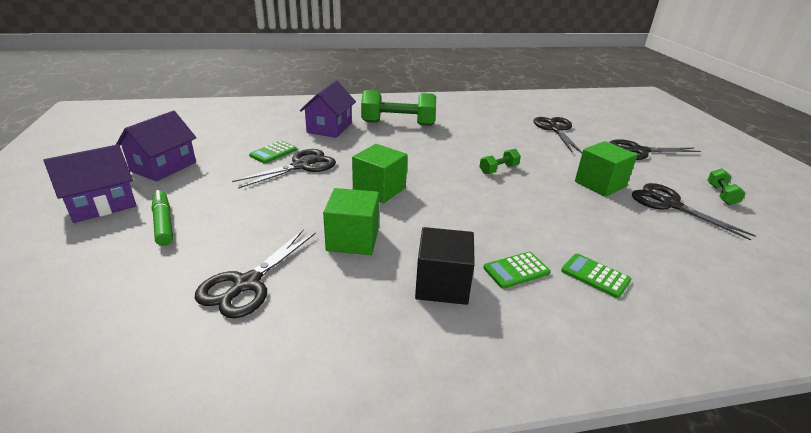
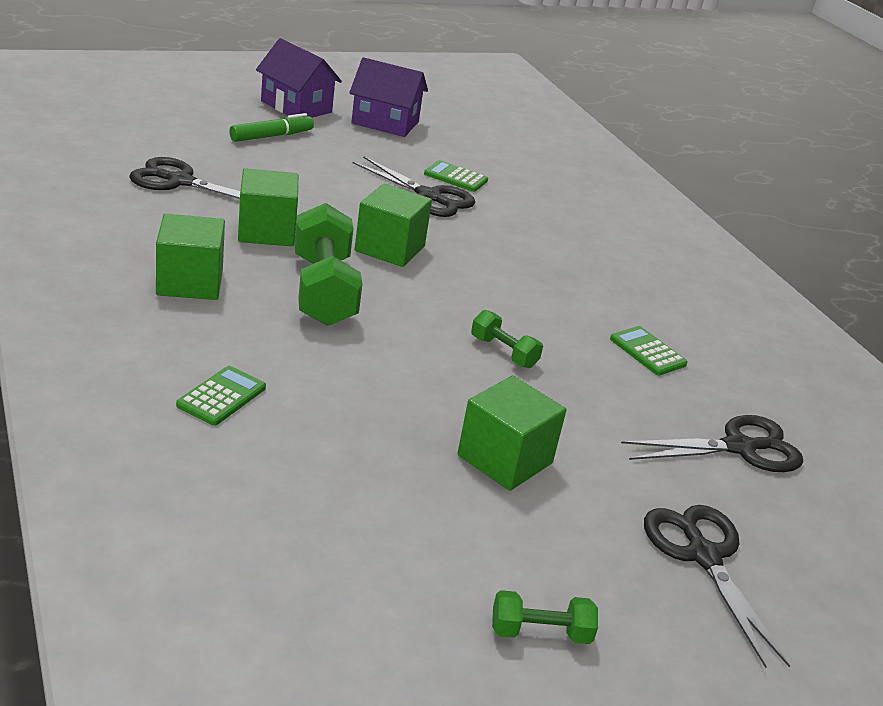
camera: 75 degrees right, 0 degrees up
purple house [300,80,356,138] -> none
green dumbbell [361,90,436,126] -> green dumbbell moved to [294,203,363,326]
black cube [415,227,475,305] -> green cube [156,214,225,300]
green calculator [483,252,551,289] -> green calculator moved to [610,326,688,375]
black scissors [632,183,756,241] -> none

